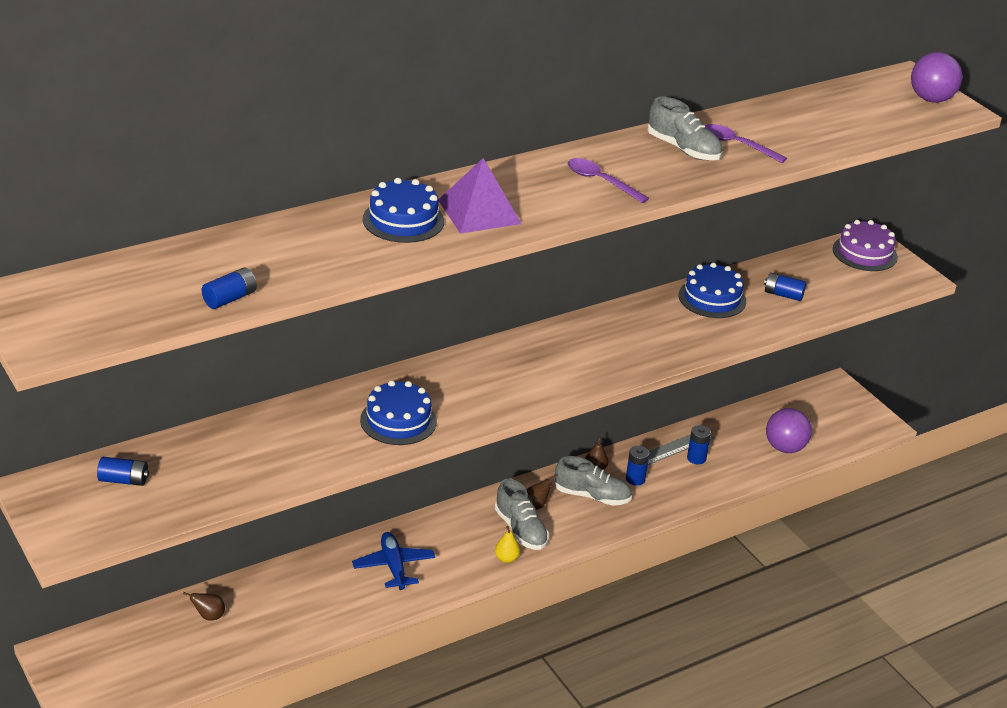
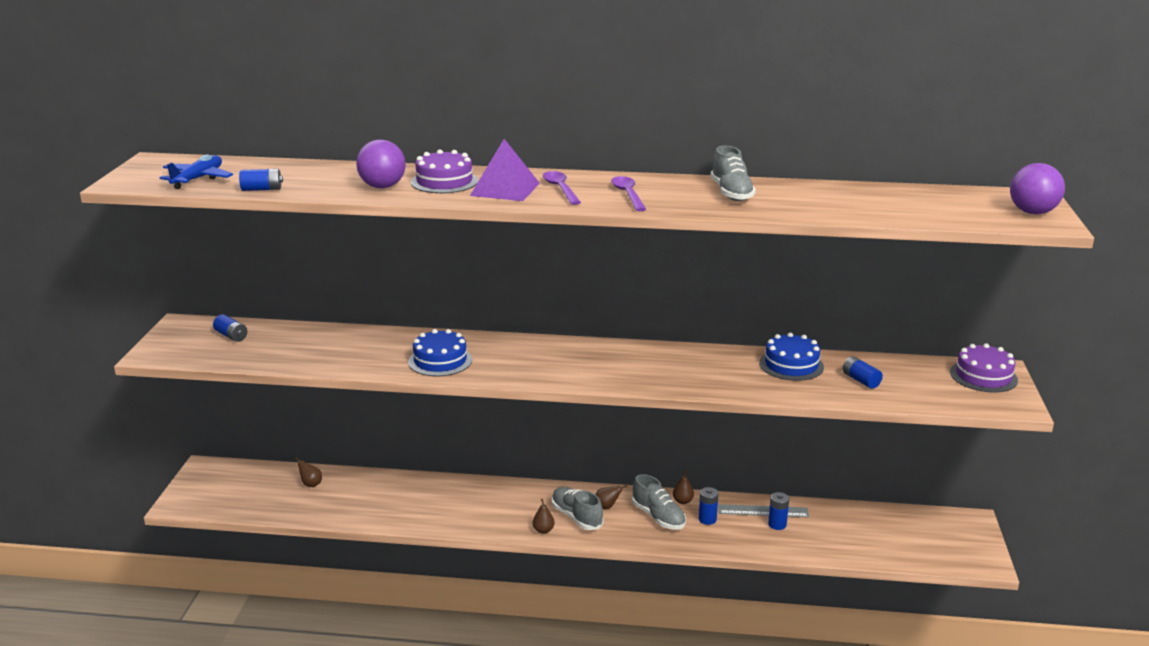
camera: 40 degrees right, 10 degrees down
blue plane [352,532,435,590] -> blue plane moved to [160,154,233,189]
blue cake [363,178,444,243] -> purple cake [411,149,478,193]
grey shoe [495,479,549,550] -> grey shoe turned 135 degrees clockwise [552,487,604,530]
yellow pear [495,526,520,563] -> brown pear [533,499,555,534]
purple spoon [705,124,787,163] -> purple spoon moved to [543,171,581,205]
purple ball [766,408,812,453] -> purple ball moved to [356,139,406,189]

